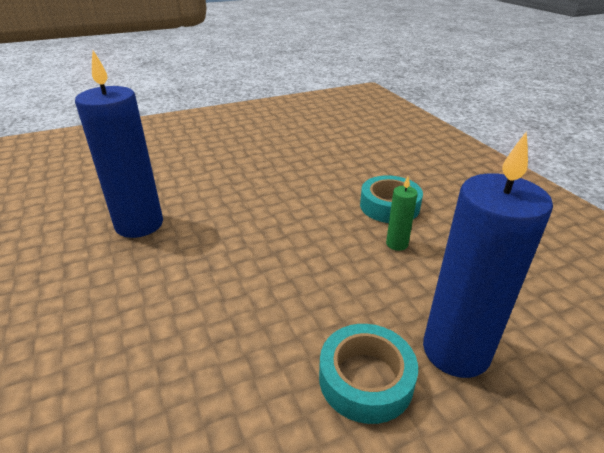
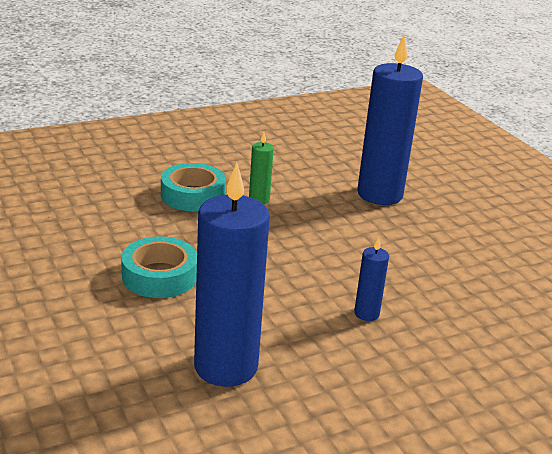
camera: 95 degrees left, 5 degrees down
turquoise tape [319,324,418,424] -> turquoise tape moved to [121,236,197,298]
none -> blue candle [354,237,389,321]

